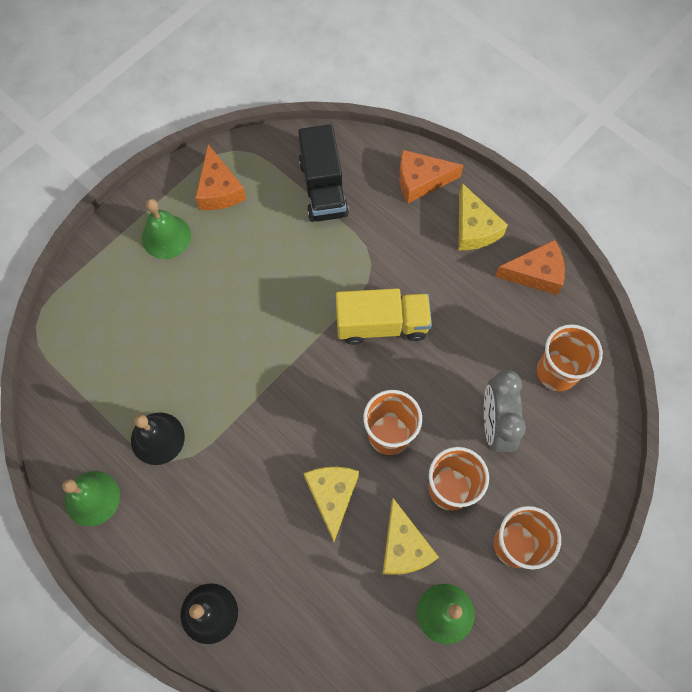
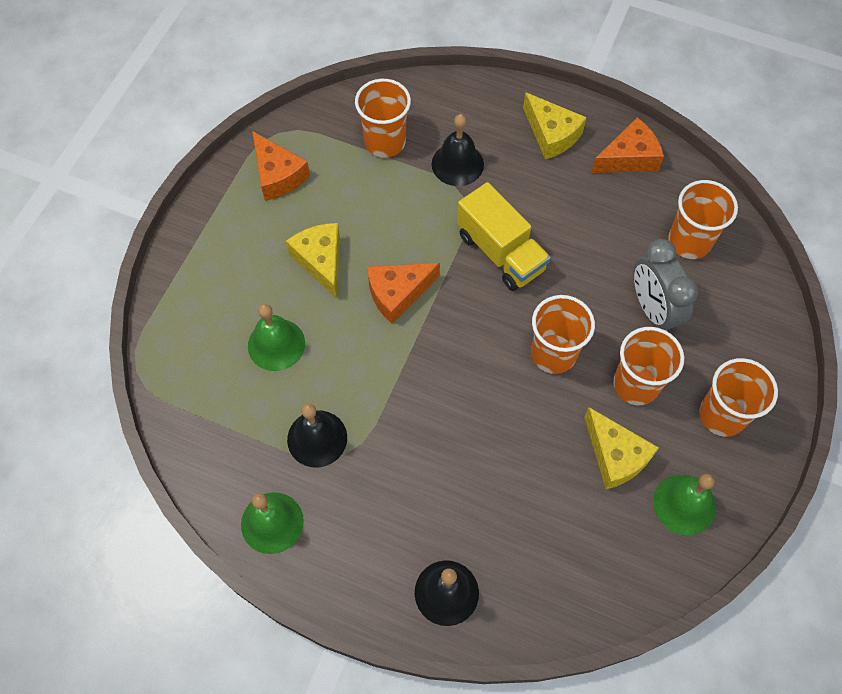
camera: 20 degrees left, 5 degrees down
green bell [142,199,191,259] -> green bell moved to [248,304,305,371]
black truck [298,124,349,222] -> orange cup [355,79,411,158]
yellow cheese [303,467,359,542] -> yellow cheese moved to [286,223,340,298]
yellow truck [336,288,432,345] -> yellow truck turned 75 degrees clockwise [457,182,551,291]
orange cheese [399,150,463,203] -> orange cheese moved to [367,263,440,324]
none -> black bell [432,114,484,186]

